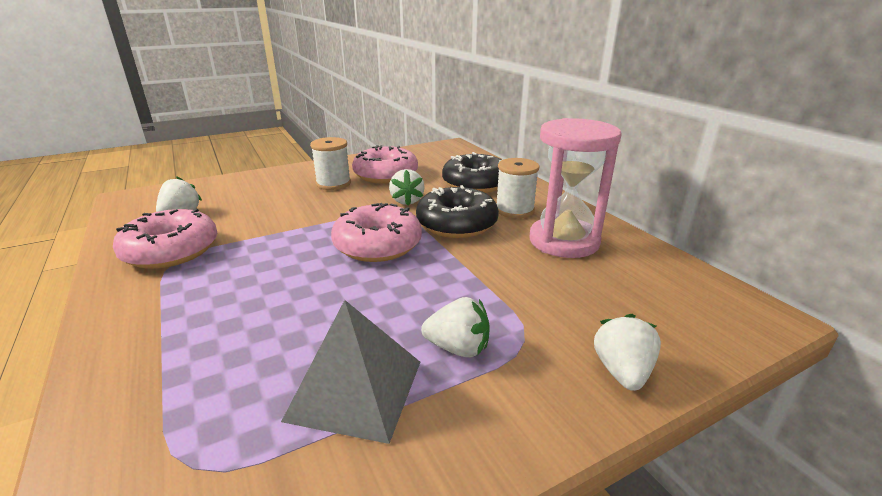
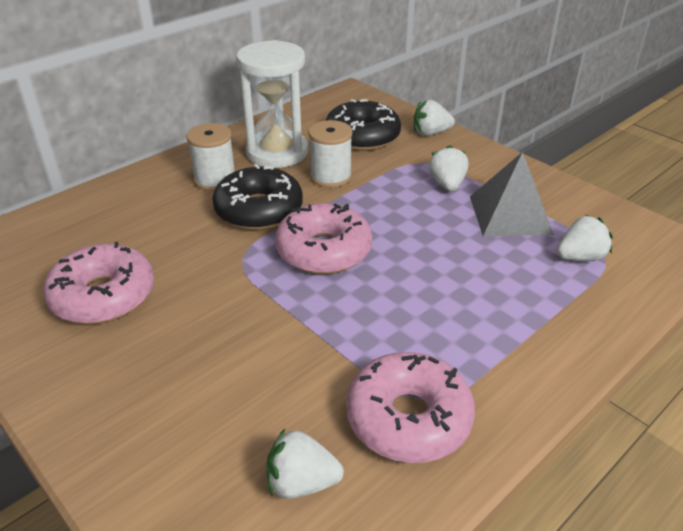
camera: 105 degrees left, 10 degrees up
white spool [310,137,351,190] -> white spool moved to [308,120,353,188]
white strawberry [389,169,425,206] -> white strawberry moved to [557,215,613,261]
black donut [442,152,502,193] -> black donut moved to [326,99,401,151]
pink hourglass [529,118,622,258] -> white hourglass [236,40,308,168]

